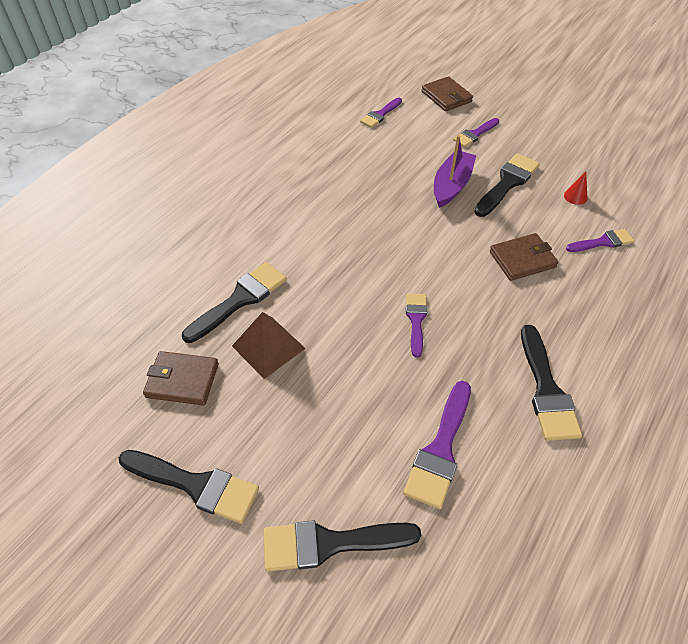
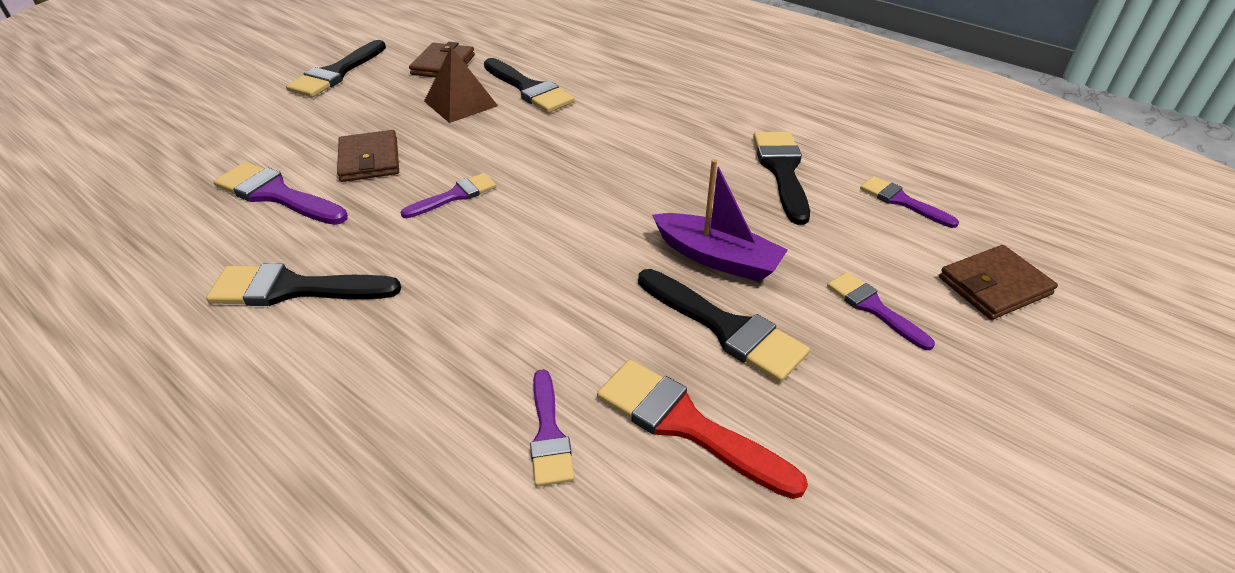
camera: 95 degrees right, 10 degrees down
black brush [263,520,421,572] -> black brush moved to [753,132,810,225]
purple brush [406,293,427,358] -> purple brush turned 45 degrees counterclockwise [400,173,497,218]
brown wallet [489,233,559,281] -> brown wallet moved to [337,130,399,182]
red cone [564,171,588,205] -> red brush [597,359,808,499]

